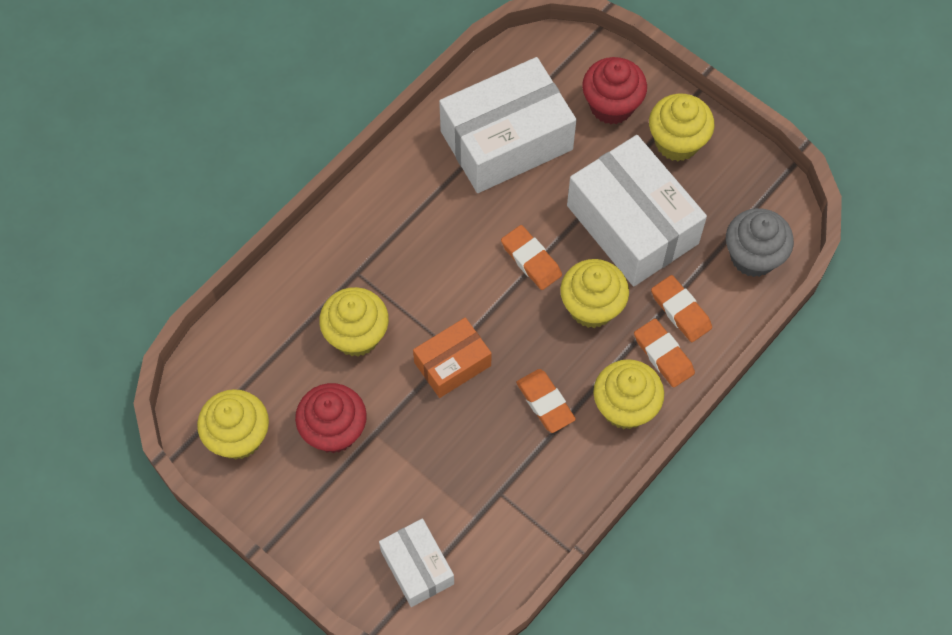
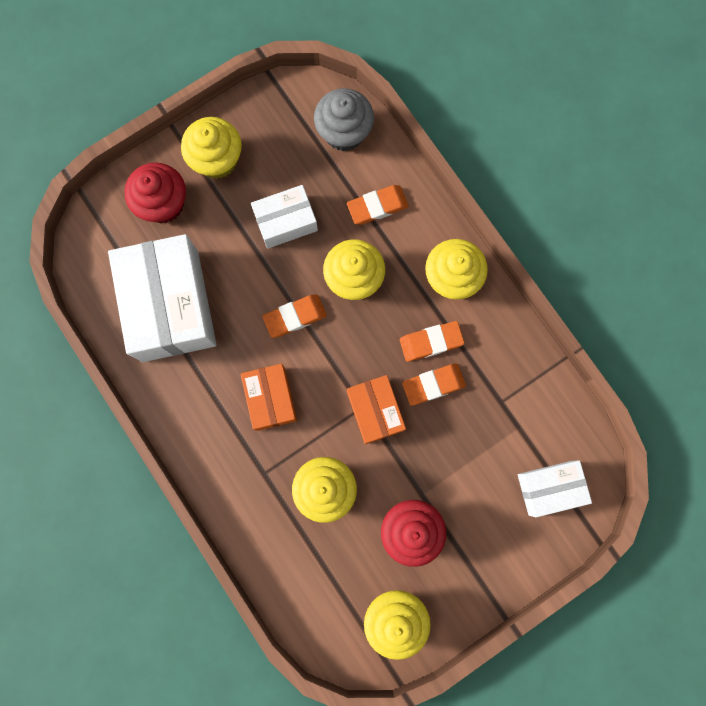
camera: 75 degrees left, 15 degrees up
white box [567,135,707,286] -> white box [251,185,318,249], size x0.54
orange eraser [634,318,695,388] -> orange eraser moved to [402,363,466,406]
none -> orange box [241,364,297,431]

